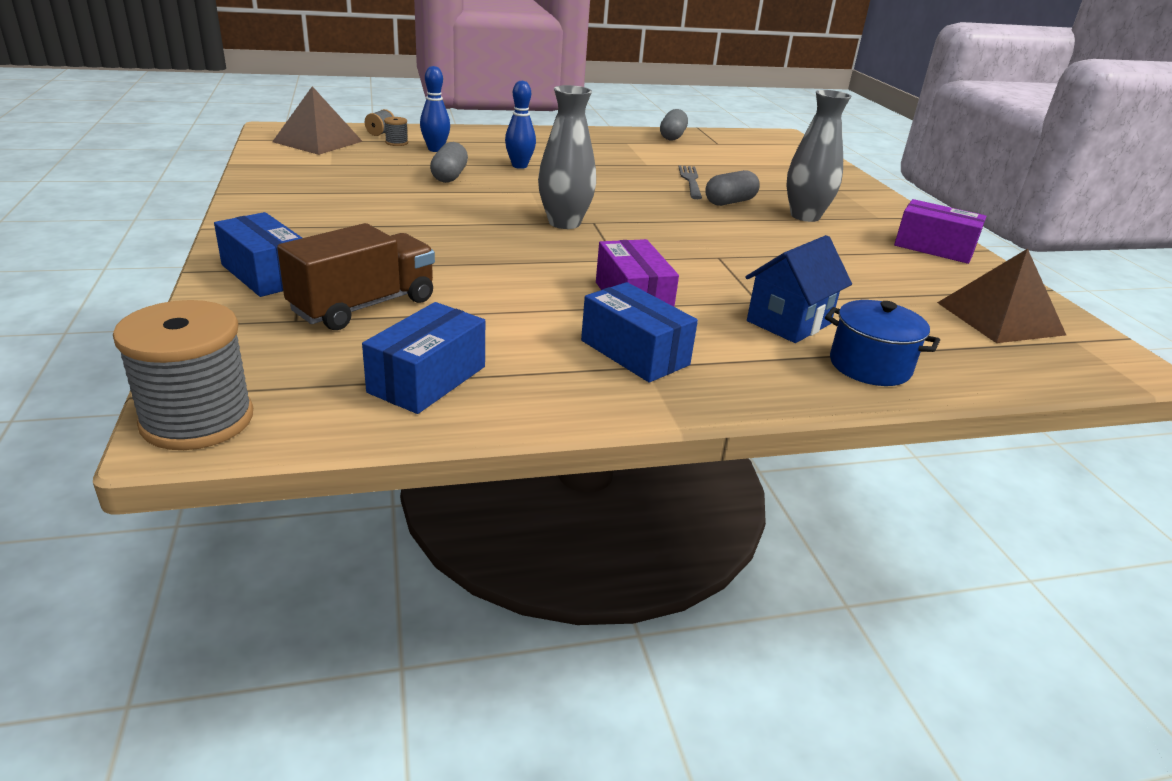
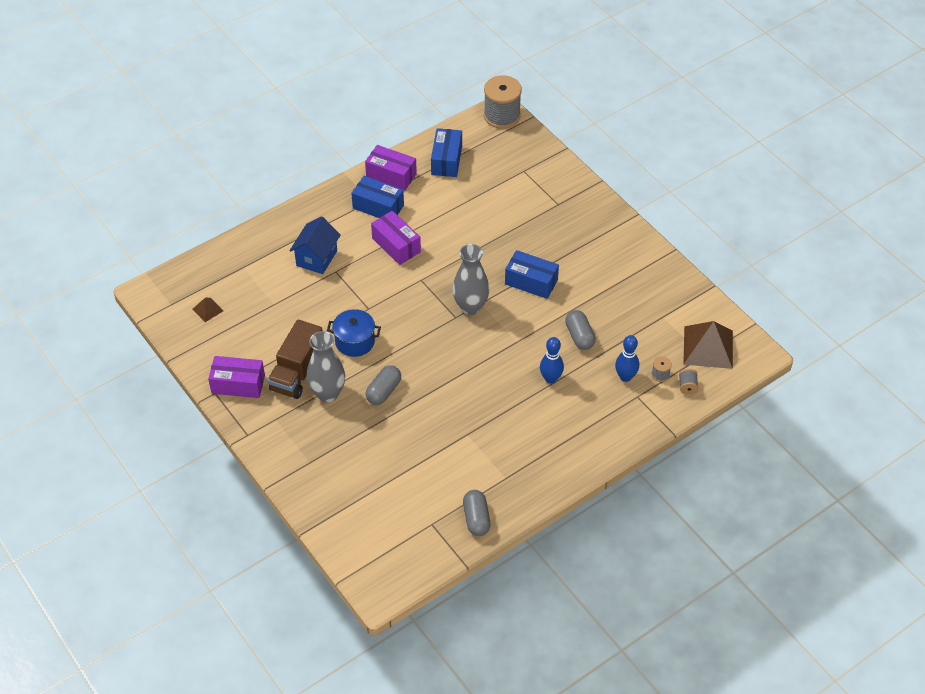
camera: 160 degrees right, 20 degrees up
blue box [214,212,302,297] -> blue box moved to [505,250,559,299]
brown truck [277,223,435,330] -> brown truck moved to [267,319,323,399]
grey fork [678,165,702,199] -> none
blue pot [825,300,940,386] -> blue pot moved to [327,309,381,357]
brown pyramid [937,249,1066,343] -> brown pyramid [192,298,223,322], size x0.47
none -> purple box [365,145,417,191]

